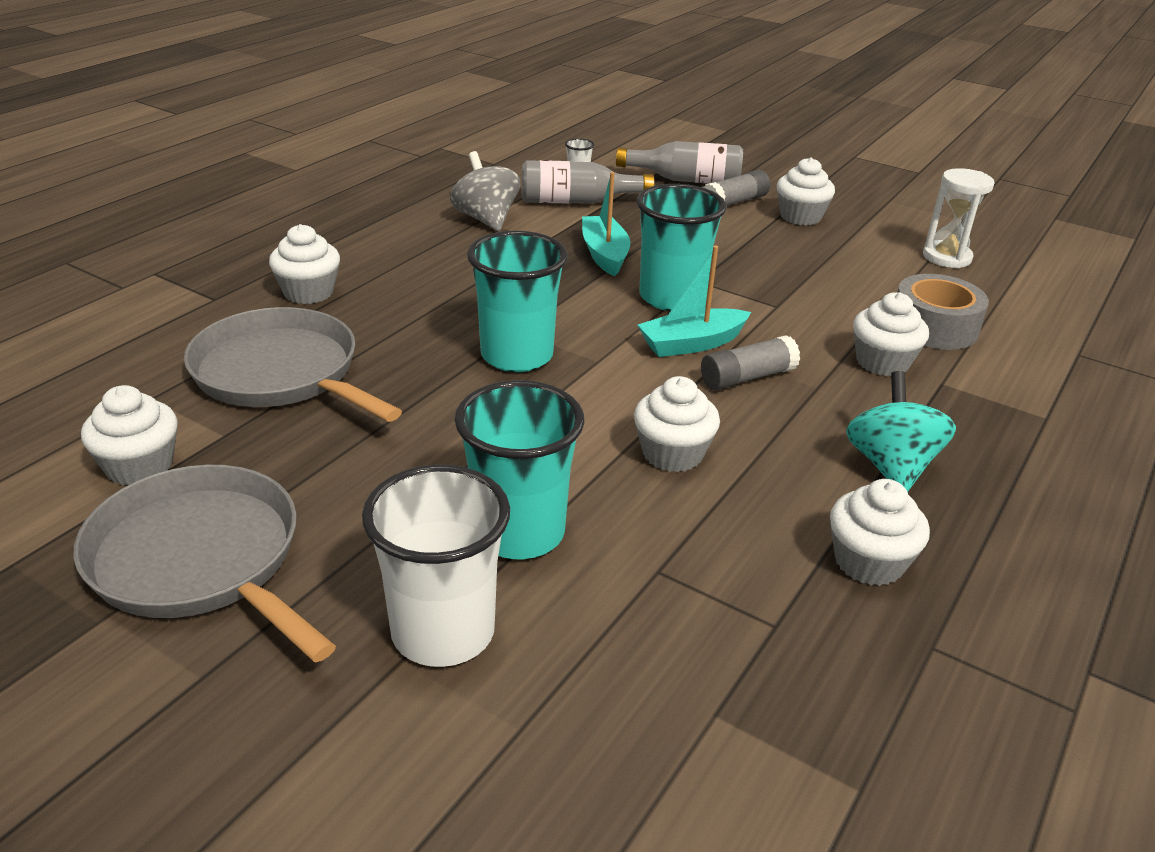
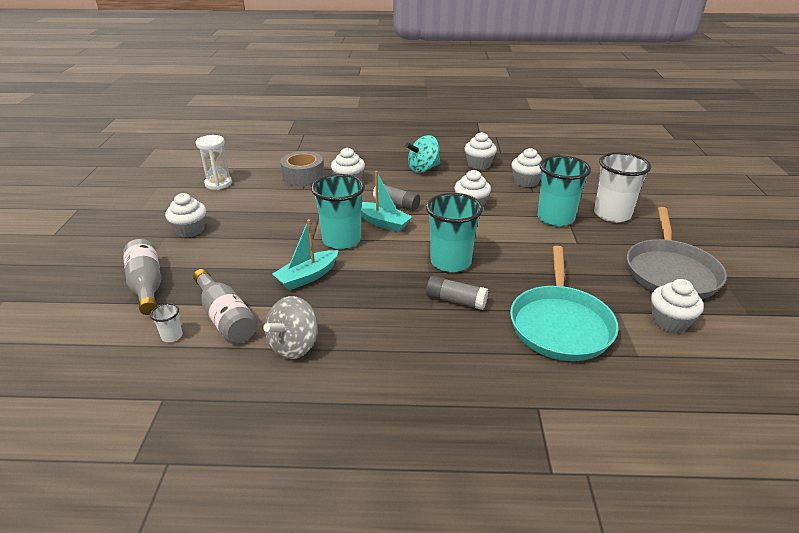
camera: 120 degrees left, 0 degrees up
grey pan [184,307,402,422] -> turquoise pan [510,246,619,361]
white cupcake [269,224,340,304] -> white cupcake moved to [512,148,542,187]
grey glue stick [702,170,770,206] -> grey glue stick moved to [426,276,488,310]

